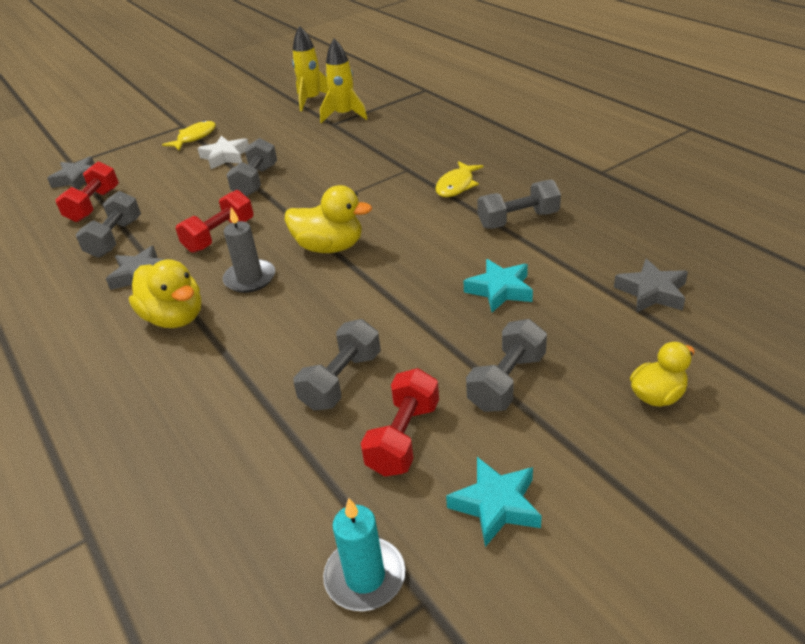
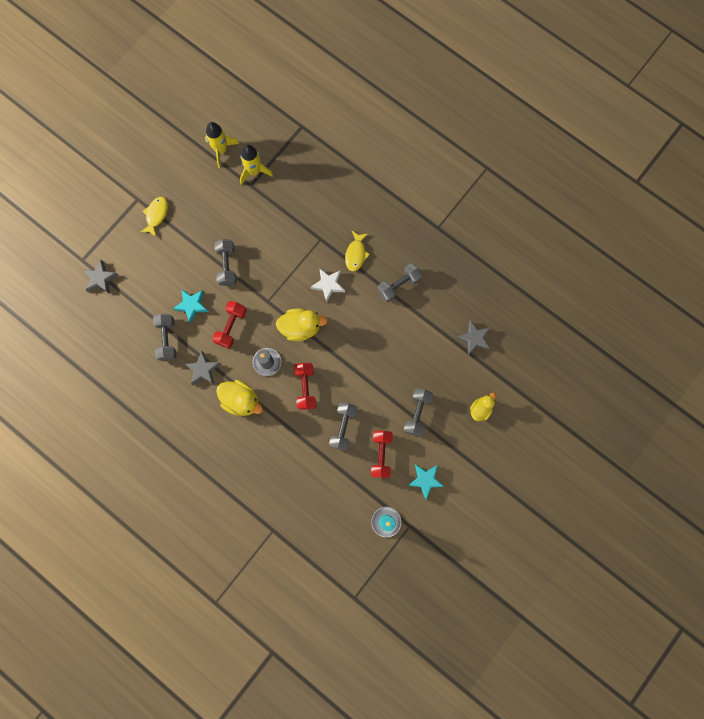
camera: 20 degrees left, 40 degrees up
red dumbbell [56,161,119,222] -> red dumbbell moved to [294,363,316,410]
white star [197,136,249,169] -> white star moved to [311,268,345,302]
turquoise star [464,259,533,312] -> turquoise star moved to [173,289,209,323]

